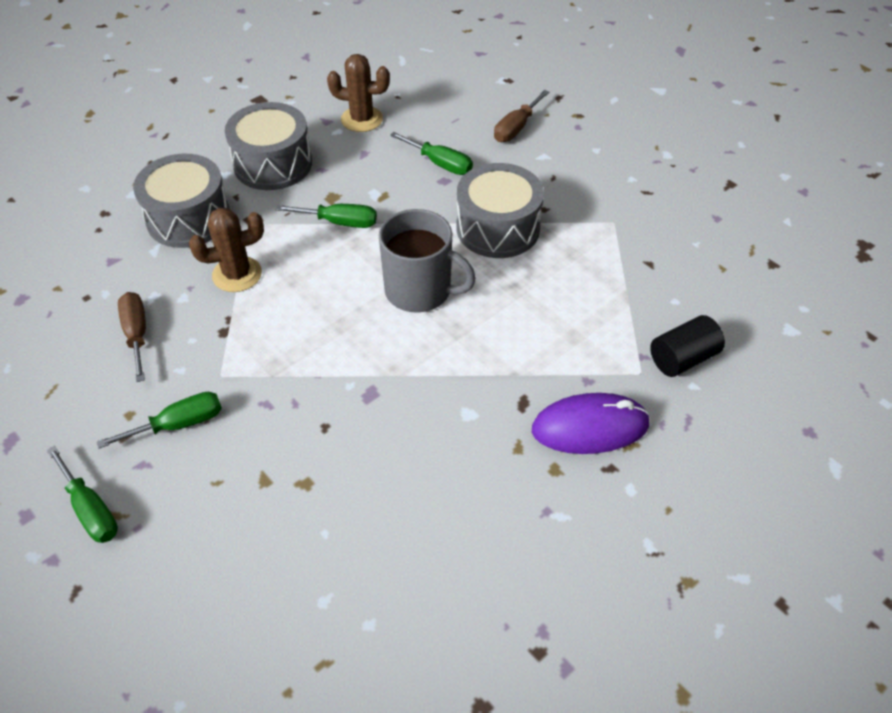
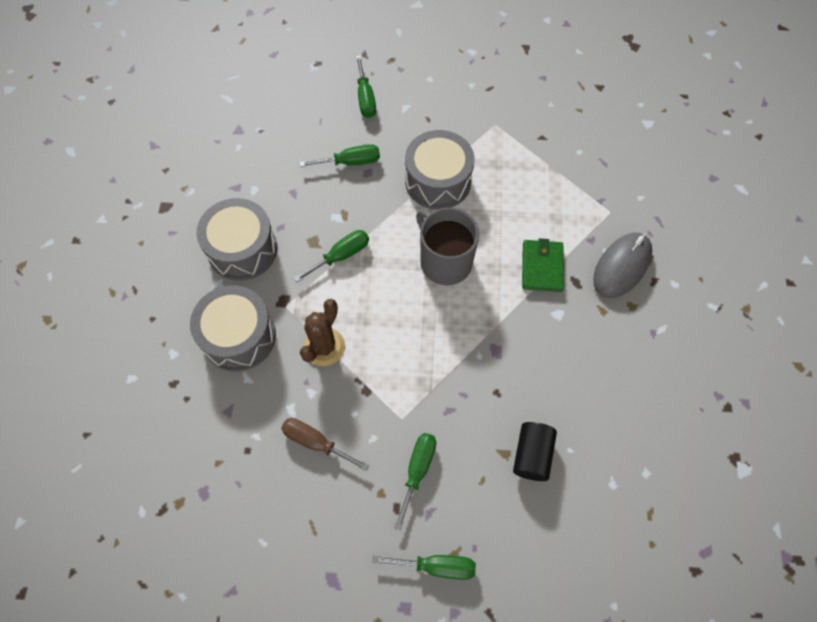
camera: 45 degrees left, 15 degrees up
brown cactus [327,54,390,132] -> none
grey mug [379,209,476,313] -> grey mug turned 105 degrees counterclockwise [416,208,479,285]
brown screwdriver [494,90,550,142] -> green screwdriver [356,55,376,118]
purple mouse [532,393,650,454] -> grey mouse [593,233,652,298]
black cylinder [650,315,725,377] -> black cylinder moved to [513,422,557,481]
none -> green wallet [522,238,564,292]

